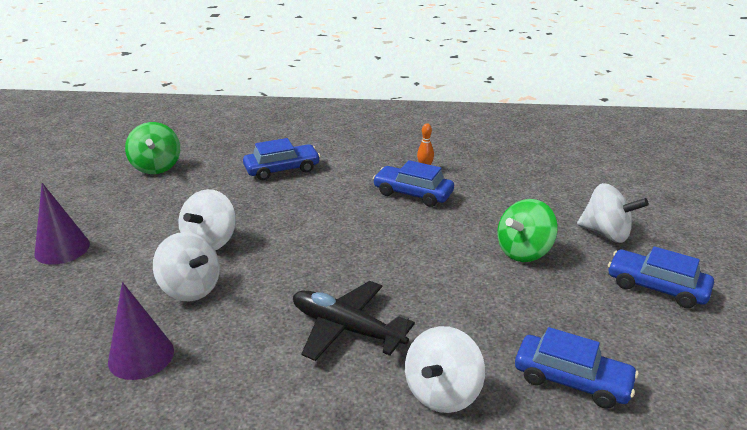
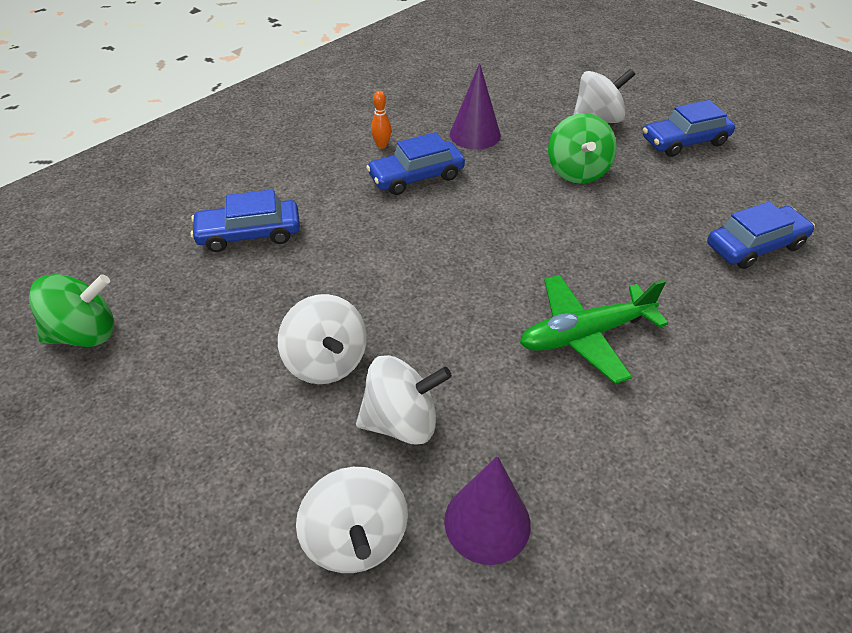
camera: 50 degrees left, 15 degrees up
purple cone [34,183,90,265] -> purple cone moved to [450,63,501,150]
green spinning top [125,122,180,174] -> green spinning top turned 45 degrees counterclockwise [29,274,114,347]
blue car [243,138,321,180] -> blue car turned 120 degrees counterclockwise [191,189,300,252]
black plane [293,281,415,361] -> green plane [520,275,668,384]
white spinning top [405,326,485,413] -> white spinning top moved to [296,467,408,573]

